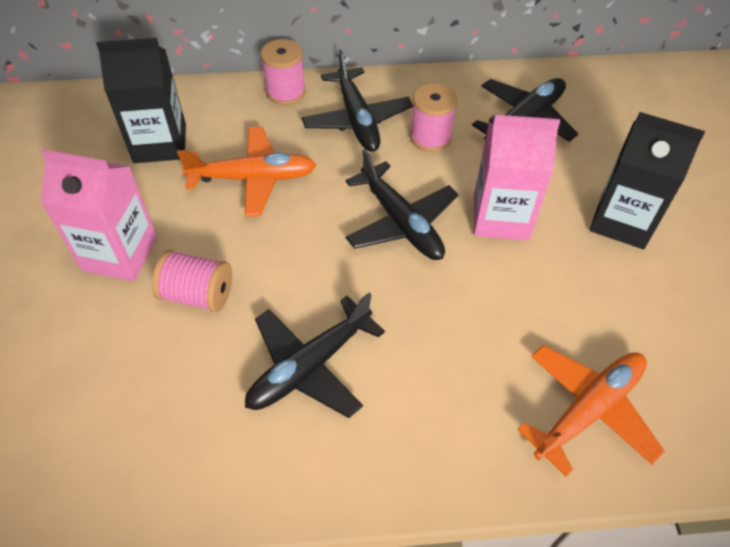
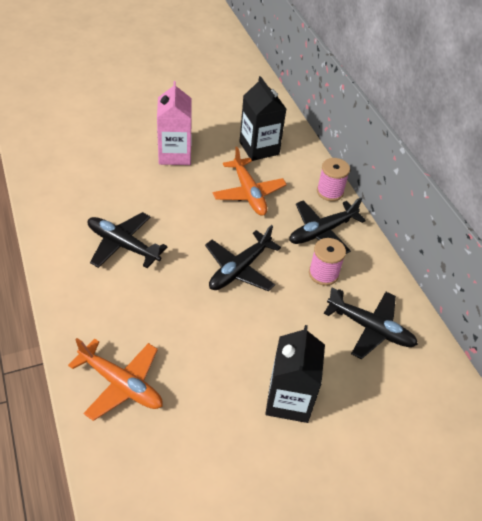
camera: 70 degrees right, 5 degrees down
pink spool [152,250,232,312] -> none
pink carton [474,115,560,240] -> none

